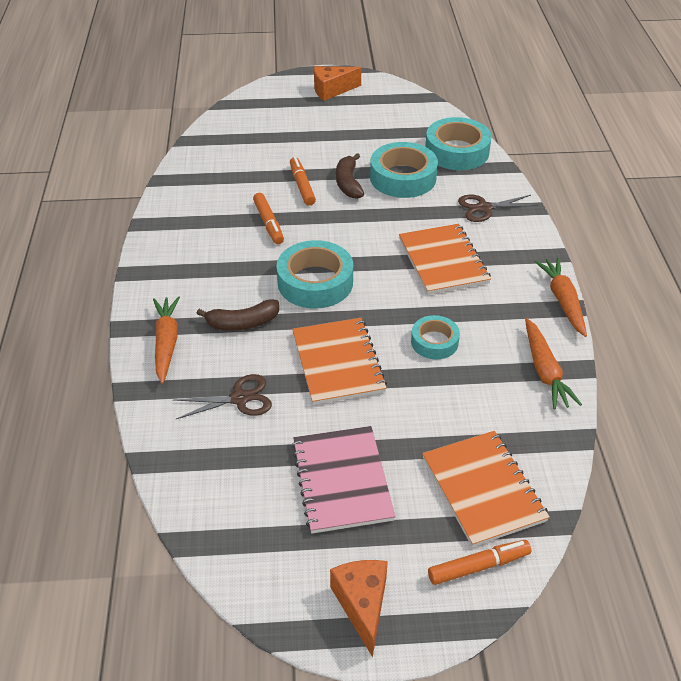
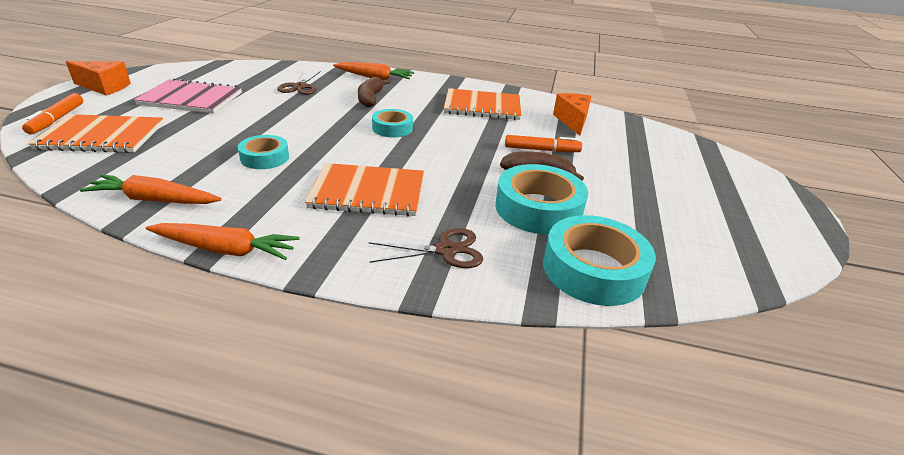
camera: 105 degrees right, 10 degrees down
orange marker [253,193,284,244] -> none
turquoise tape [276,240,353,309] -> turquoise tape [372,109,413,137], size x0.59
orange notebook [292,318,387,405] -> orange notebook moved to [444,88,521,120]
orange cheese [314,66,361,101] -> orange cheese moved to [553,93,591,136]
brown scissors [458,195,538,222] -> brown scissors turned 75 degrees clockwise [369,228,484,268]

